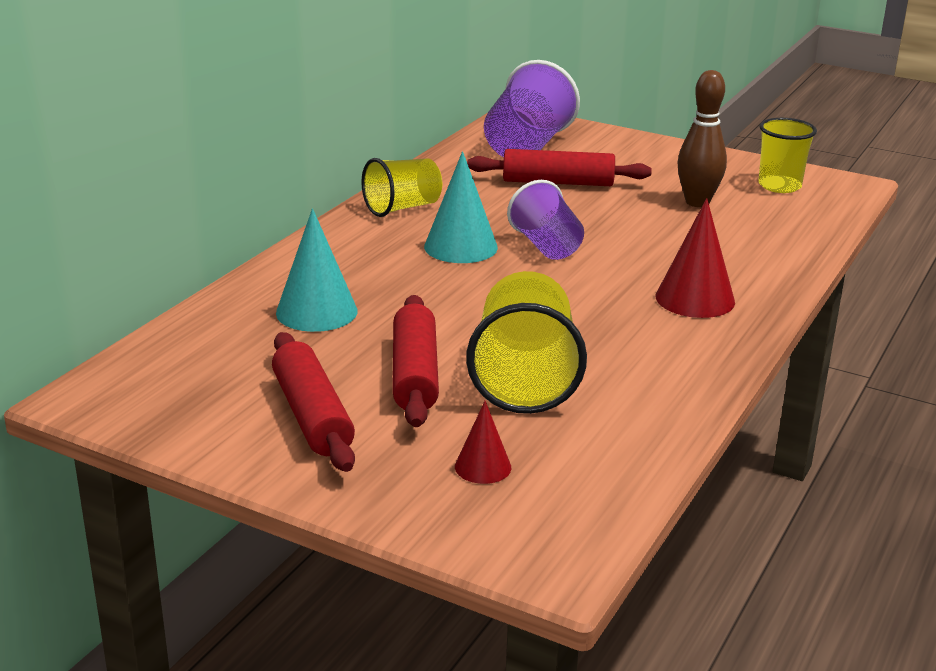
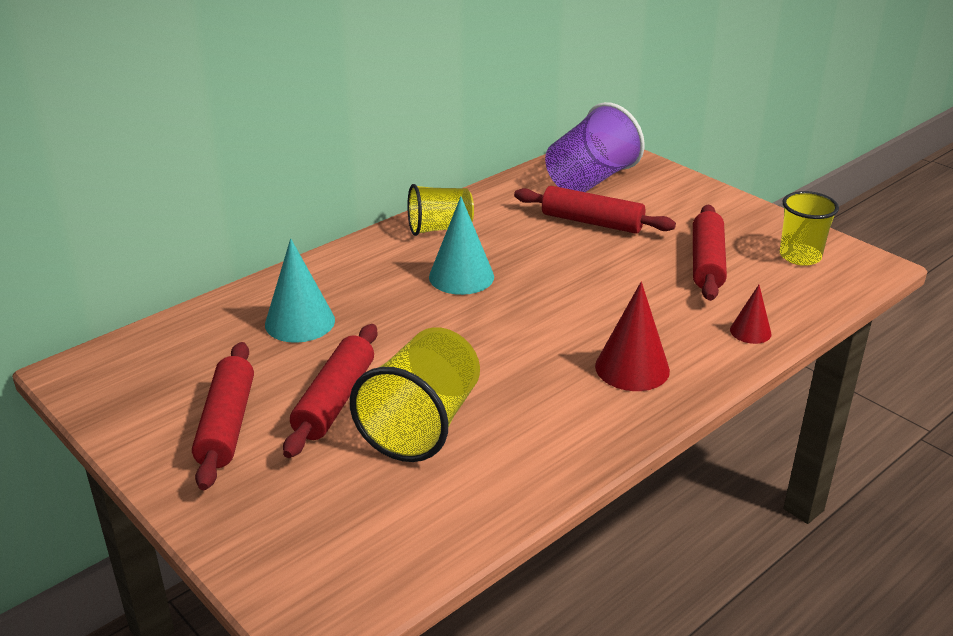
camera: 20 degrees right, 5 degrees up
red cone [455,401,511,484] -> red cone moved to [730,285,772,344]
purple cup [507,180,584,260] -> none
brown bowling pin [678,70,727,207] -> red rolling pin [693,205,727,301]

